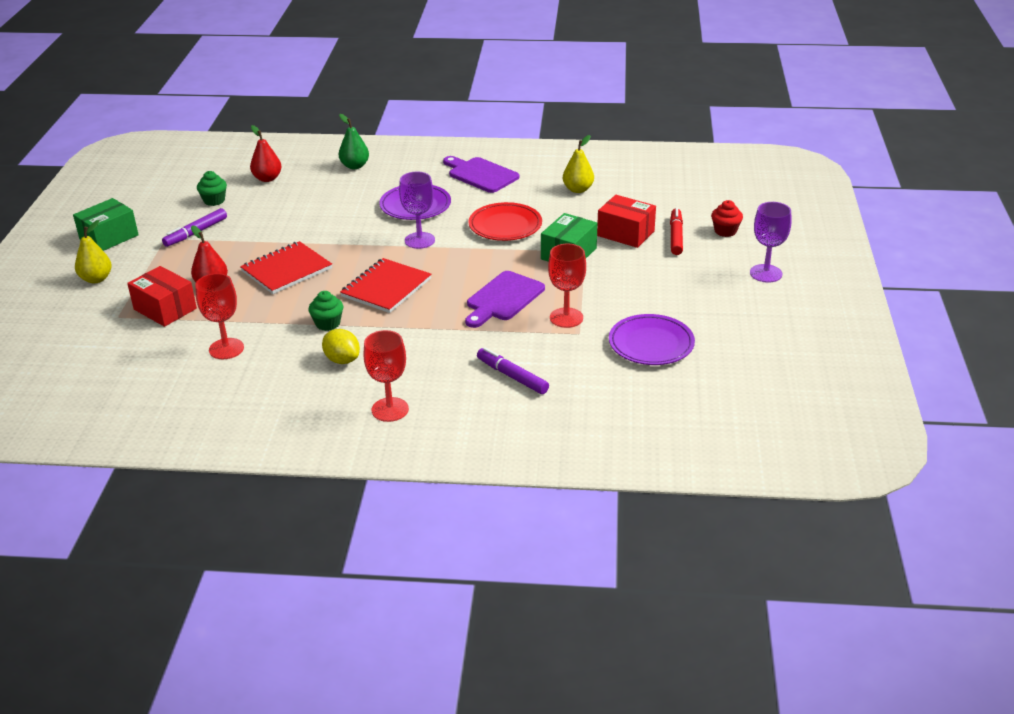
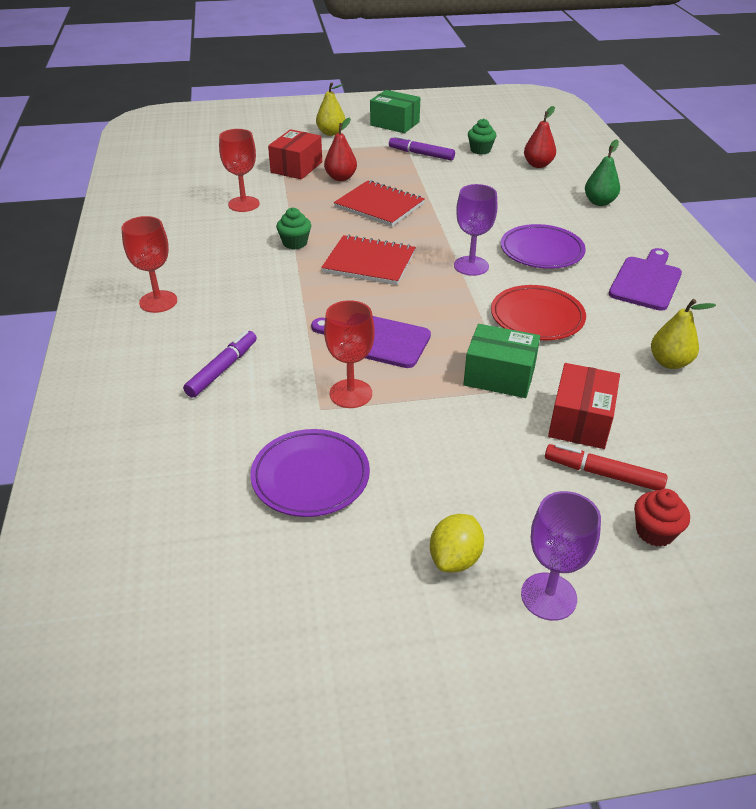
camera: 75 degrees right, 5 degrees up
yellow lemon [322,329,360,364] -> yellow lemon moved to [430,514,484,573]
red marker [670,208,683,255] -> red marker turned 150 degrees counterclockwise [545,443,668,490]

